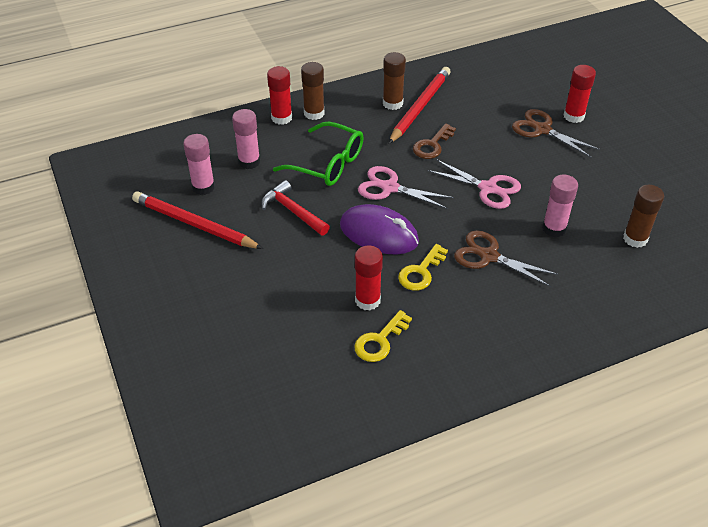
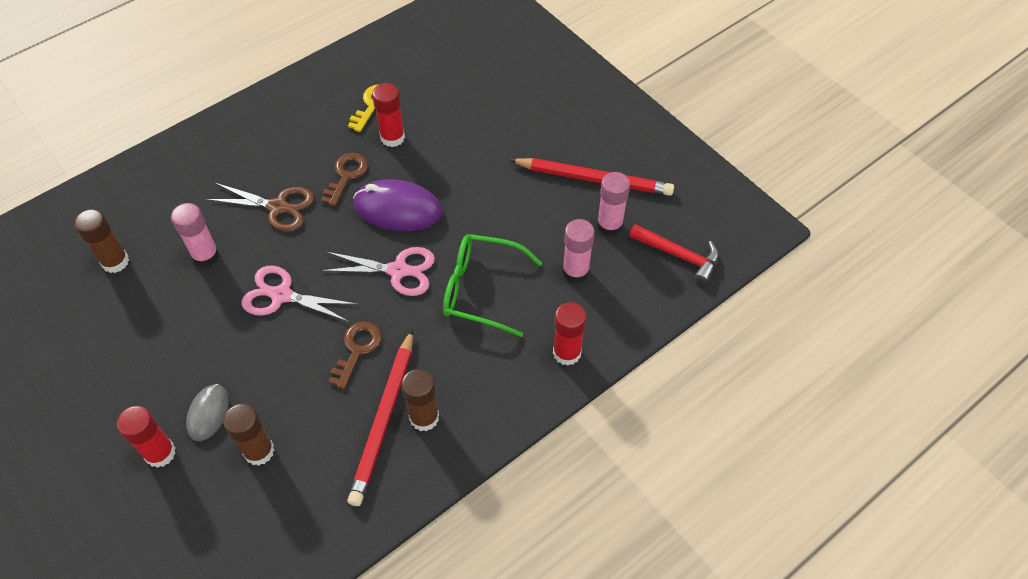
camera: 165 degrees right, 10 degrees up
red hammer [261,180,330,235] -> red hammer moved to [629,224,719,284]
brown glue stick [301,62,325,120] -> brown glue stick moved to [223,404,274,466]
yellow key [398,244,448,291] -> brown key [321,153,368,206]
brown scissors [512,109,600,157] -> grey mouse [186,384,229,441]

